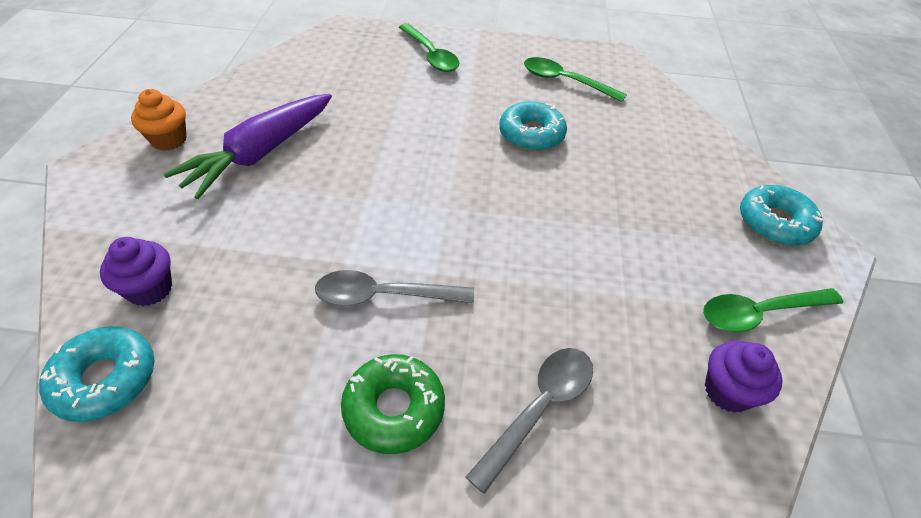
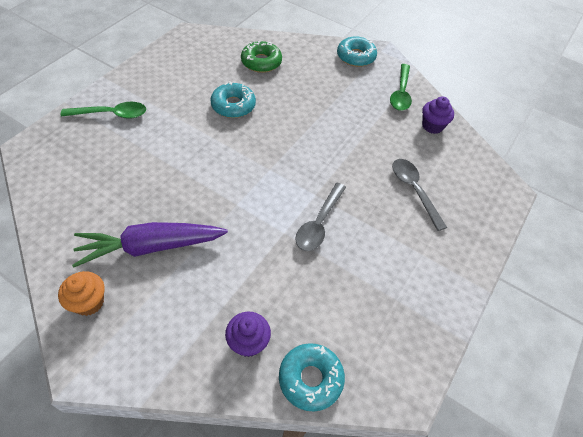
camera: 65 degrees left, 5 degrees up
purple carrot [164,94,332,199] -> purple carrot turned 105 degrees clockwise [72,222,228,267]
green donut [341,354,445,454] -> green donut moved to [241,41,282,73]
green spoon [524,57,627,102] -> none

